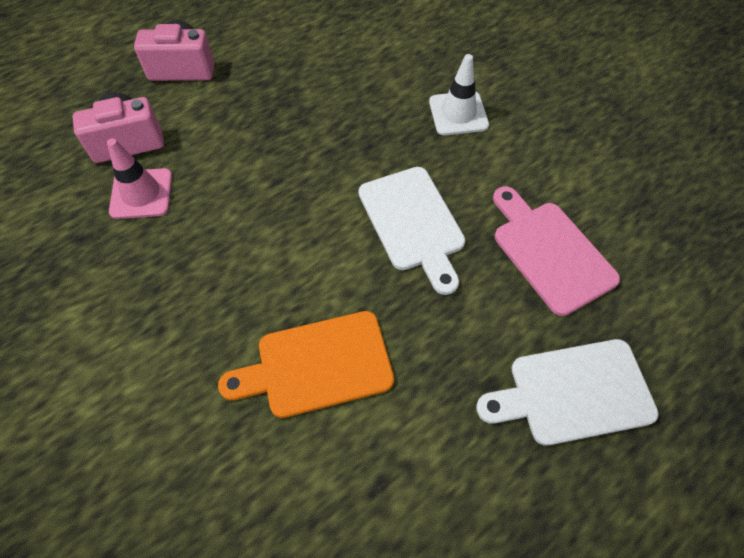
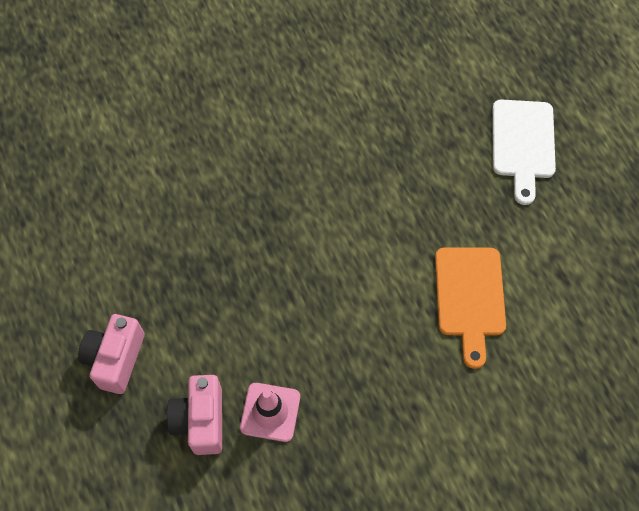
camera: 75 degrees left, 5 degrees up
white cutting board [358,167,465,295] -> none
white traffic cone [429,54,489,135] -> none
pink cutting board [493,186,620,316] -> none

